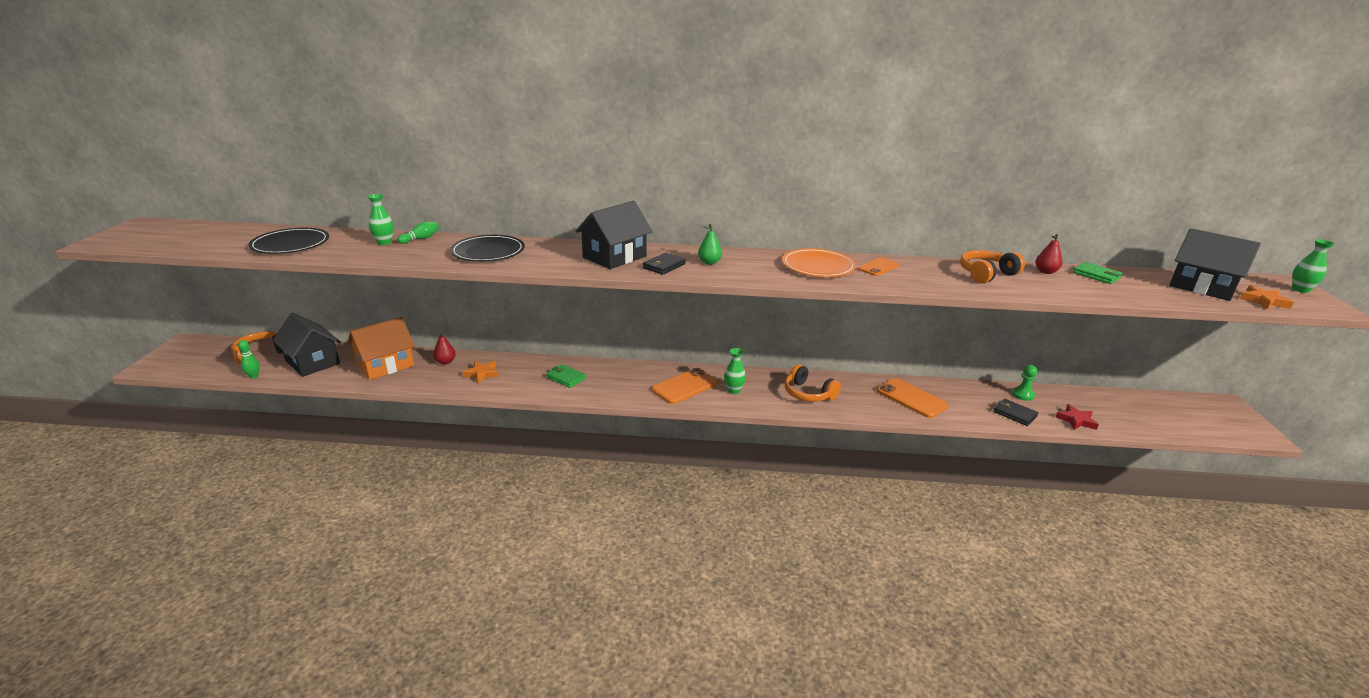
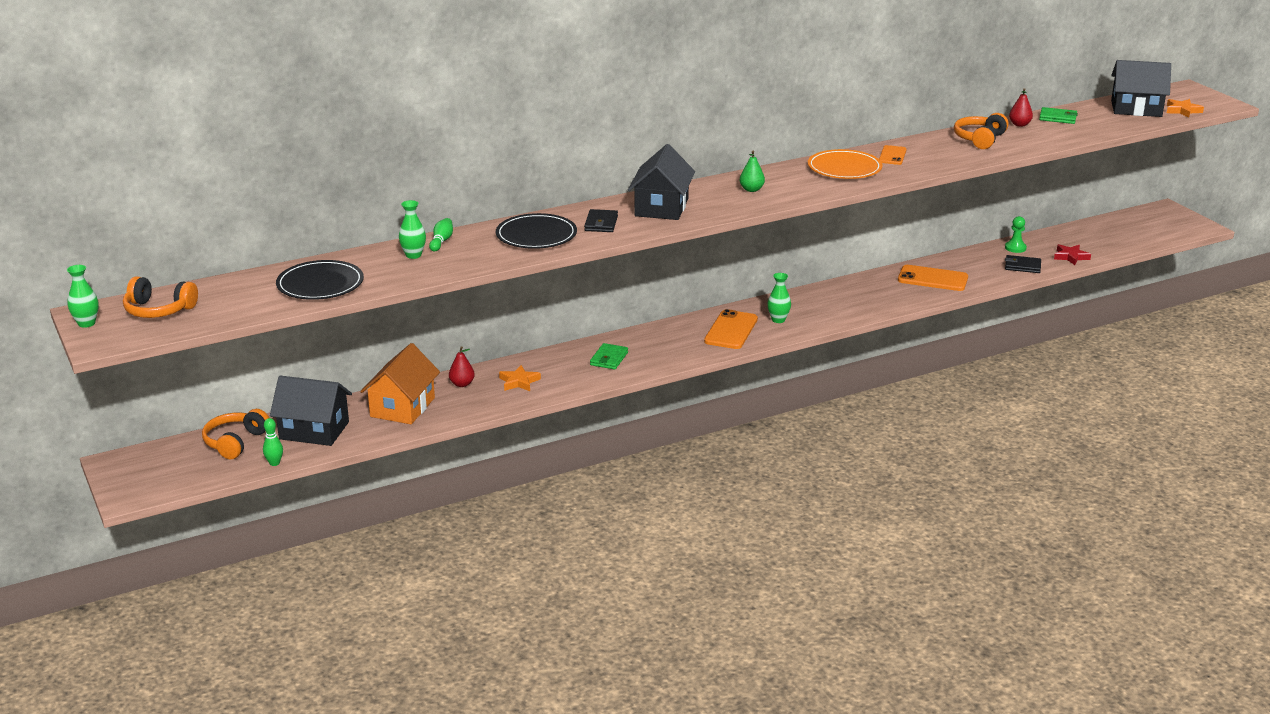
camera: 30 degrees left, 0 degrees up
green wallet [546,364,586,388] -> green wallet turned 75 degrees counterclockwise [590,343,628,370]
black wallet [643,253,686,275] -> black wallet moved to [584,209,618,232]
orange headphones [785,364,841,402] -> orange headphones moved to [123,276,198,318]
green vase [1292,239,1335,293] -> green vase moved to [67,265,99,328]

